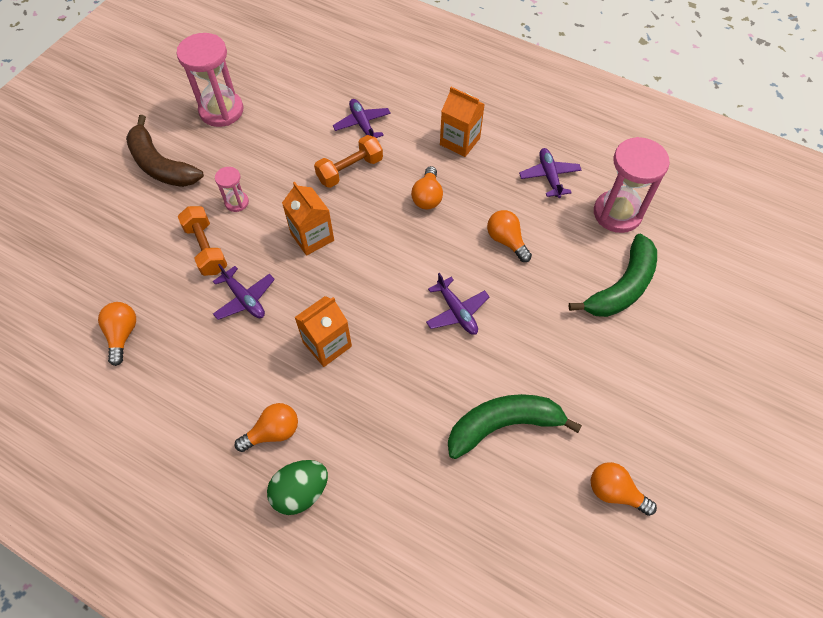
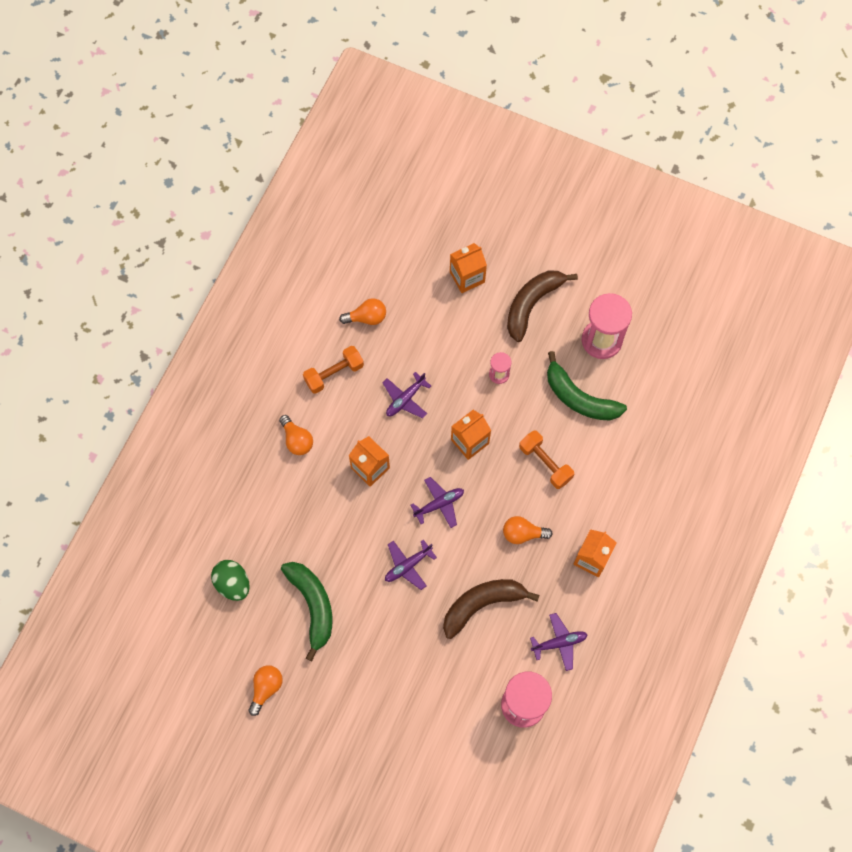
camera: 85 degrees right, 10 degrees up
orange dumbbell [178,206,227,276] -> orange dumbbell moved to [303,346,364,394]
green egg [267,460,328,515] -> green egg moved to [211,560,250,601]
purple plane [333,99,391,138] -> purple plane moved to [410,477,464,528]
orange light bulb [487,210,532,262] -> brown banana [443,579,539,639]
green banana [568,234,657,317] -> green banana moved to [547,351,627,421]
none -> orange carton [450,243,487,293]

